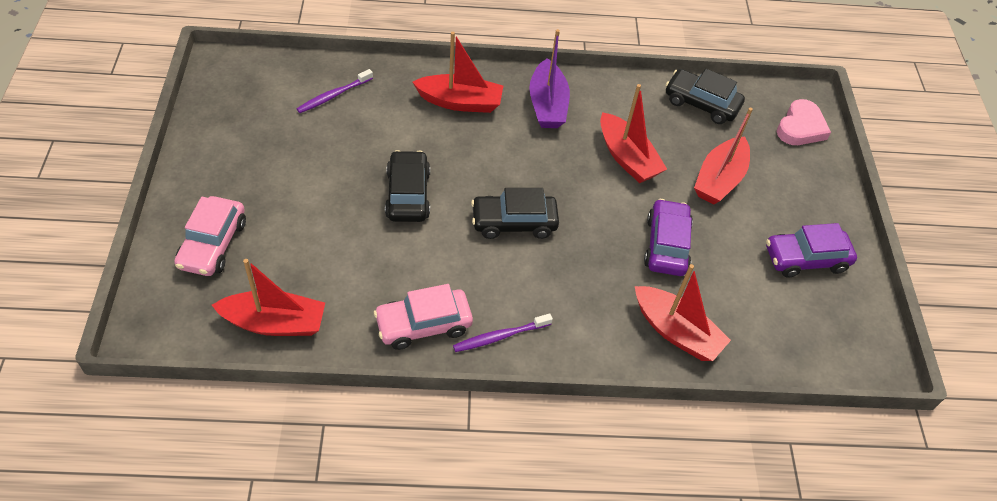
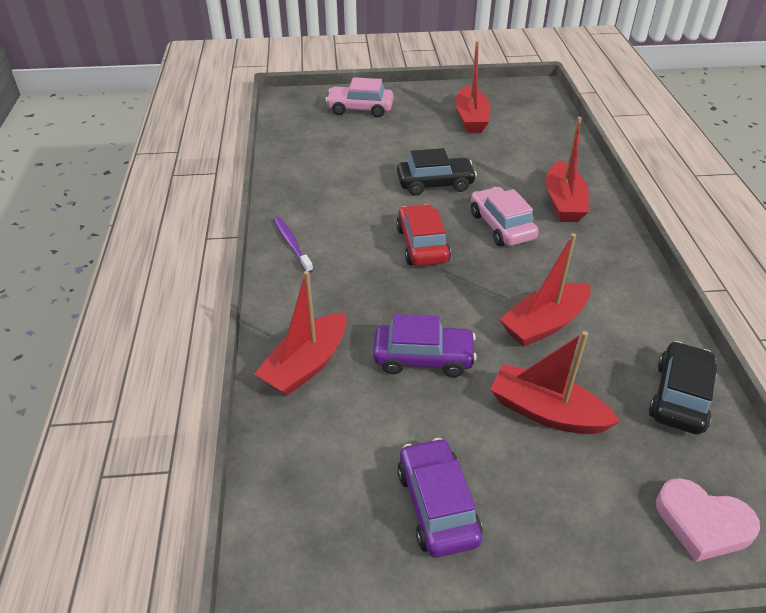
camera: 90 degrees right, 10 degrees down
red boat [212,259,325,336] -> red boat moved to [455,41,490,133]
purple toothbrush [297,69,373,113] -> none
pink car [374,284,473,350] -> pink car moved to [471,187,539,246]
black car [471,188,559,239] -> red car [396,204,451,266]
purple boat [529,29,570,128] -> none

